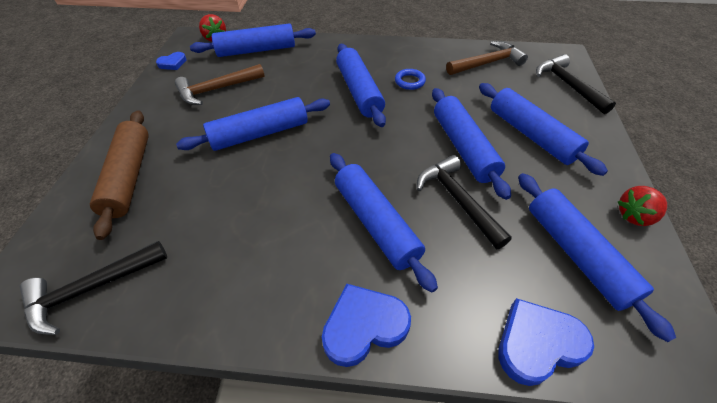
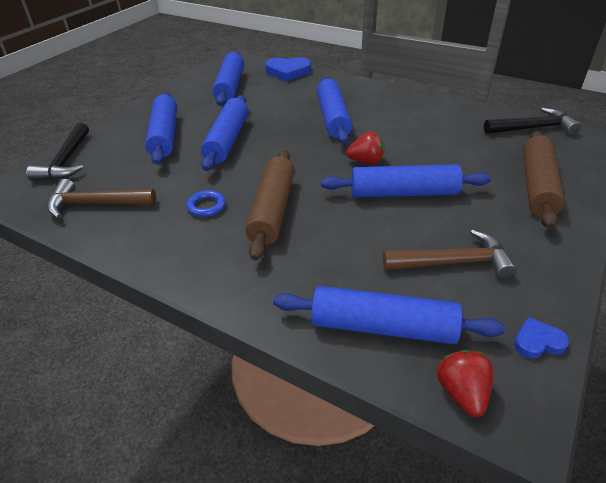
camera: 155 degrees left, 10 degrees down
blue heart [322,284,411,367] -> none
blue rolling pin [336,44,386,127] -> brown rolling pin [245,150,294,261]
black hammer [417,155,512,249] -> none
red strawberry [618,186,667,226] -> red strawberry moved to [346,131,385,164]

